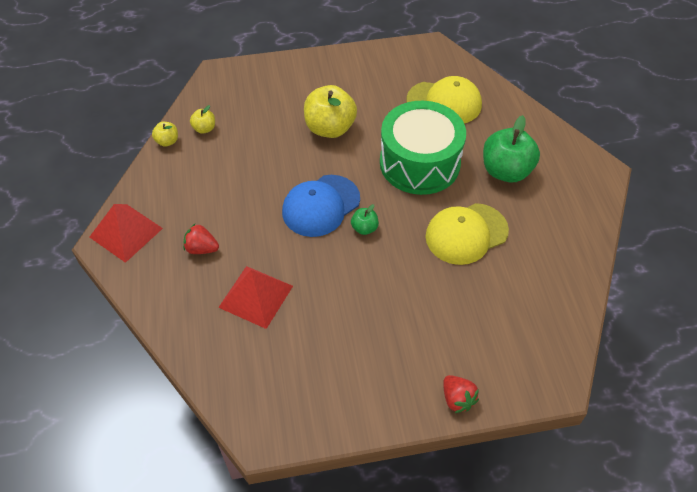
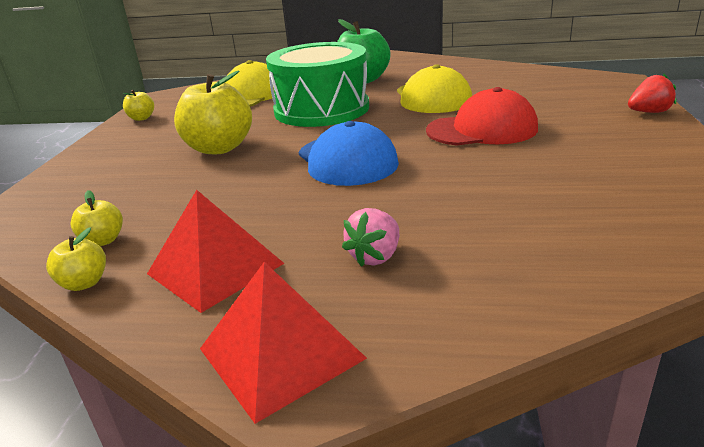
camera: 70 degrees left, 25 degrees down
red strawberry [183,224,219,254] -> pink strawberry [342,208,399,267]
red pyramid [218,266,293,329] -> red pyramid moved to [147,190,285,313]
green apple [351,204,379,235] -> none
none -> yellow apple [123,90,154,121]
none -> red cap [426,87,538,145]

